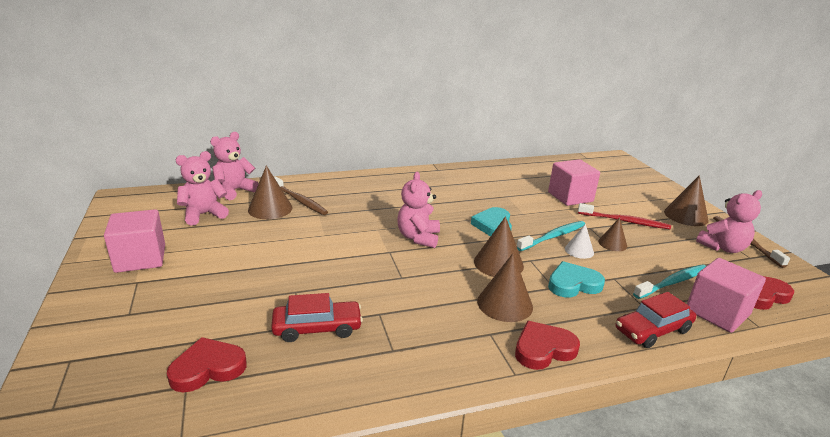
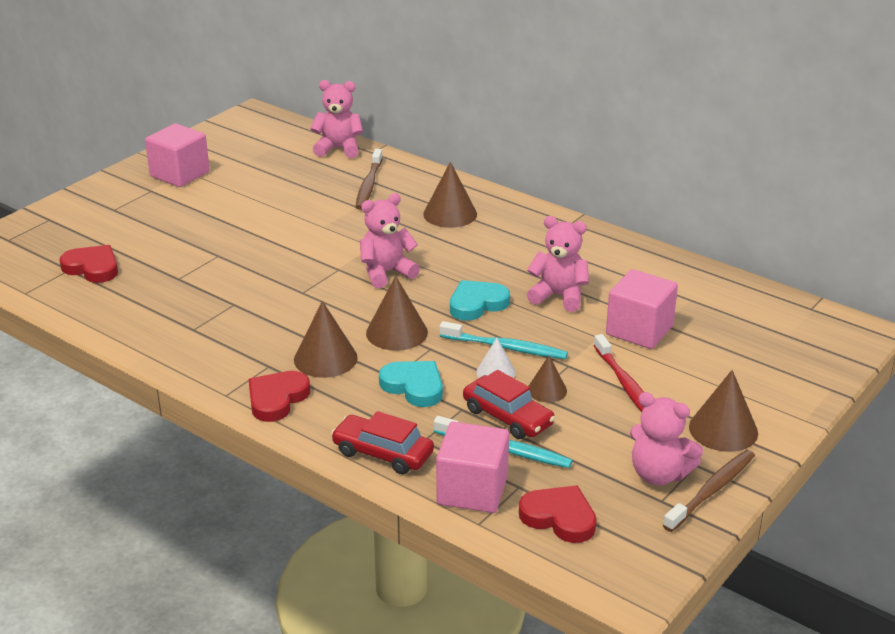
camera: 55 degrees right, 5 degrees up
pink teddy bear [176,151,229,226] -> pink teddy bear moved to [527,216,589,312]
brown cone [248,166,292,219] -> brown cone moved to [423,162,477,228]
red car [271,293,363,342] -> red car moved to [463,370,555,439]
red heart [515,321,580,370] -> red heart turned 90 degrees counterclockwise [248,371,310,422]

